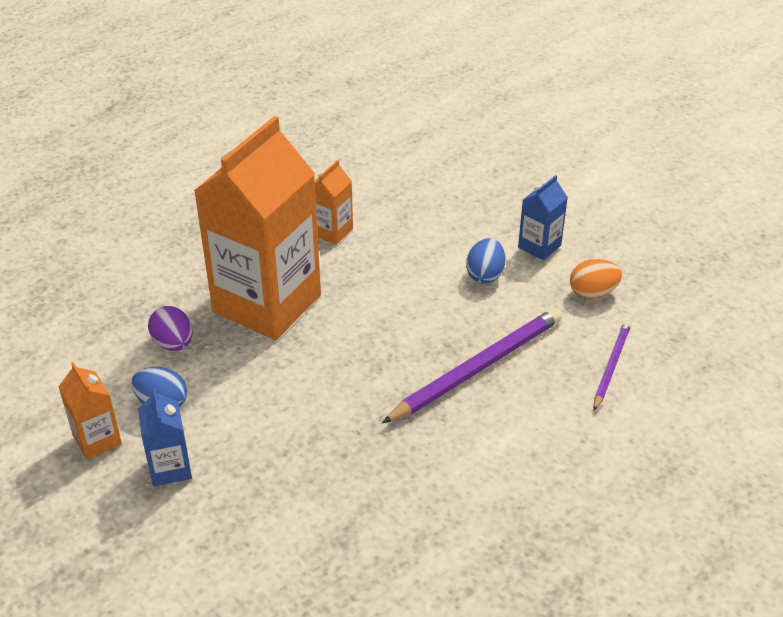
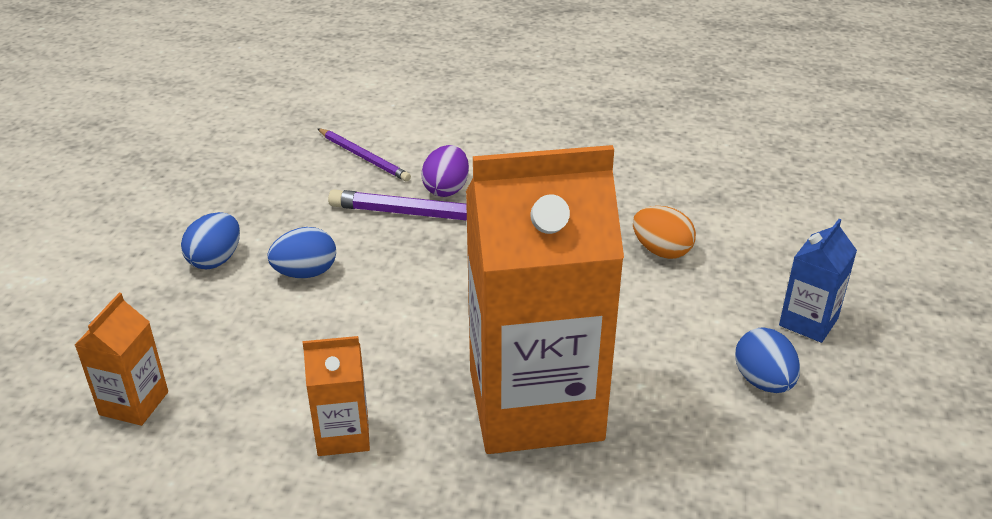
camera: 130 degrees left, 5 degrees down
orange carton [58,362,122,459] -> orange carton moved to [75,293,168,426]
purple egg [148,306,192,351] -> purple egg moved to [421,145,469,197]
blue carton [518,175,568,261] -> blue egg [181,212,240,269]
orange egg [570,259,622,299] -> orange egg moved to [633,206,696,259]
purple pencil [594,321,631,411] -> purple pencil turned 120 degrees counterclockwise [317,128,411,181]

